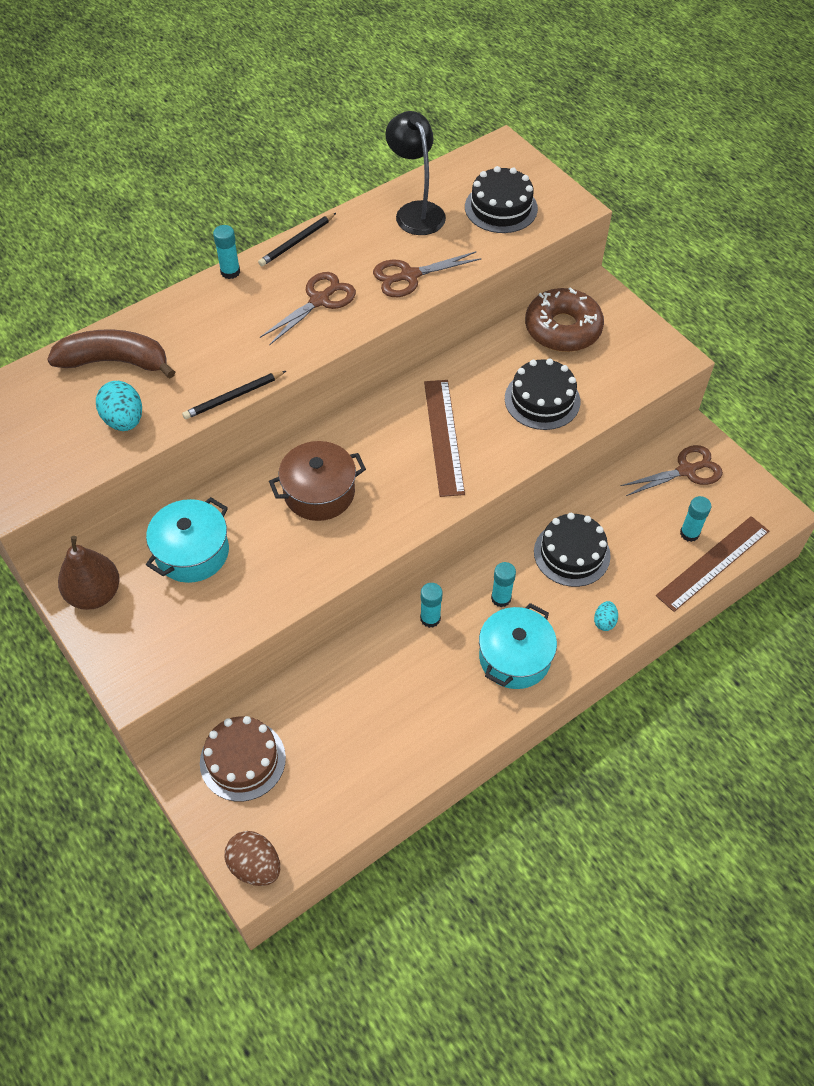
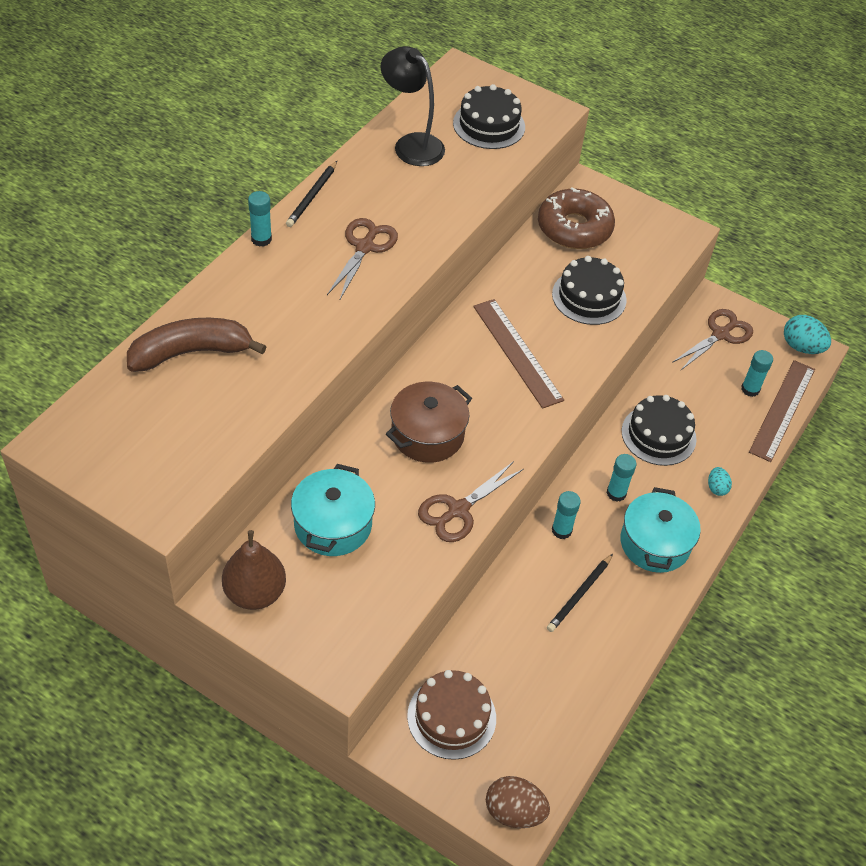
camera: 25 degrees left, 5 degrees down
turquoise egg [96,381,142,431] -> turquoise egg moved to [784,315,831,354]
black pencil [182,371,286,419] -> black pencil moved to [547,554,613,632]
brown scissors [373,251,482,297] -> brown scissors moved to [418,461,524,542]

